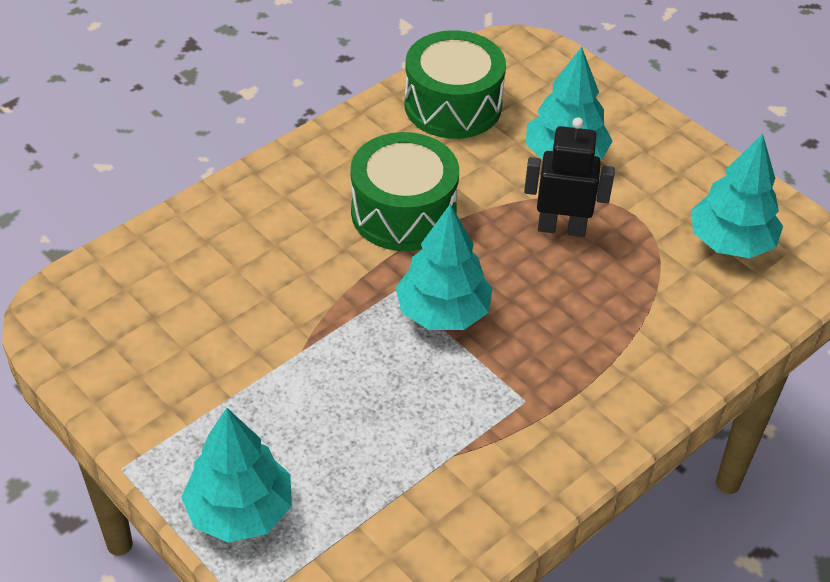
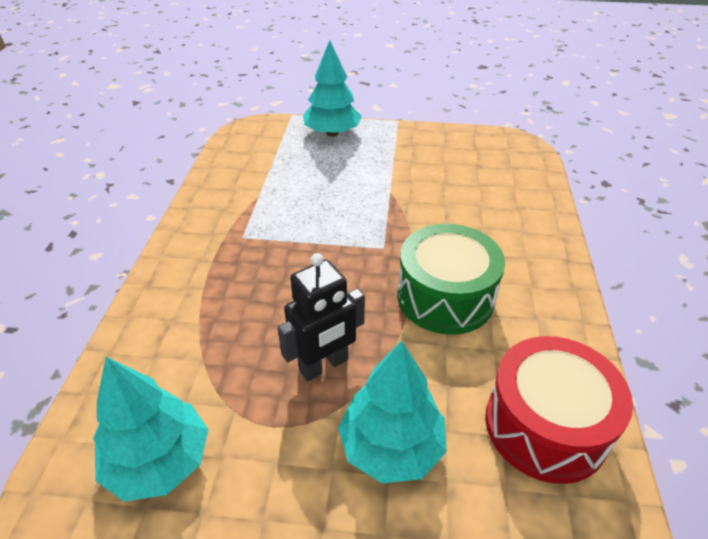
camera: 140 degrees right, 5 degrees down
turquoise tree [396,204,493,330] -> none
green drum [405,30,506,139] -> red drum [485,336,633,484]

